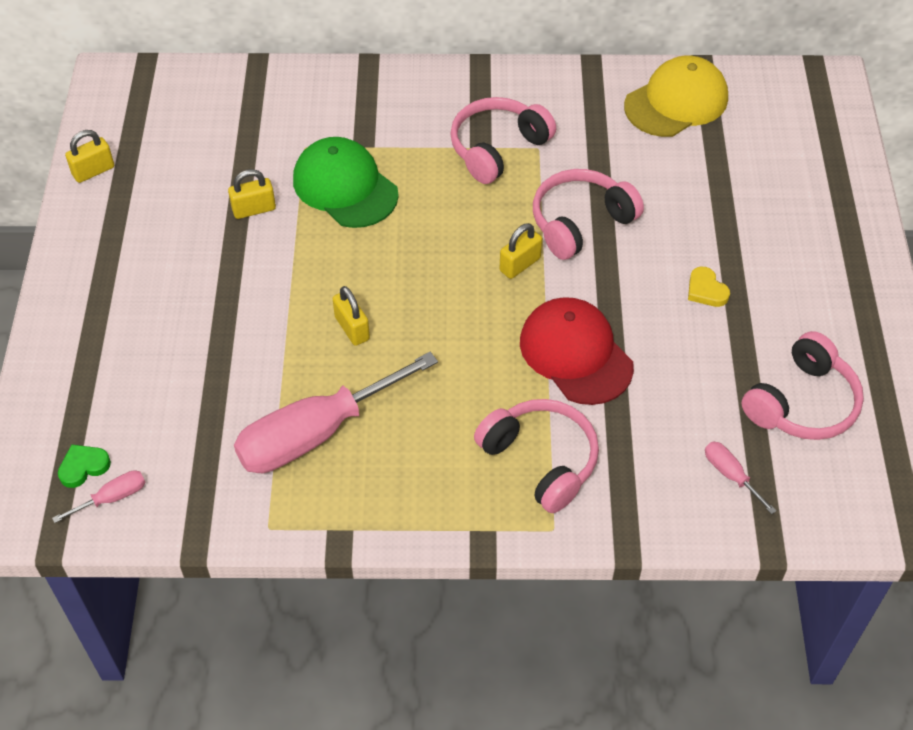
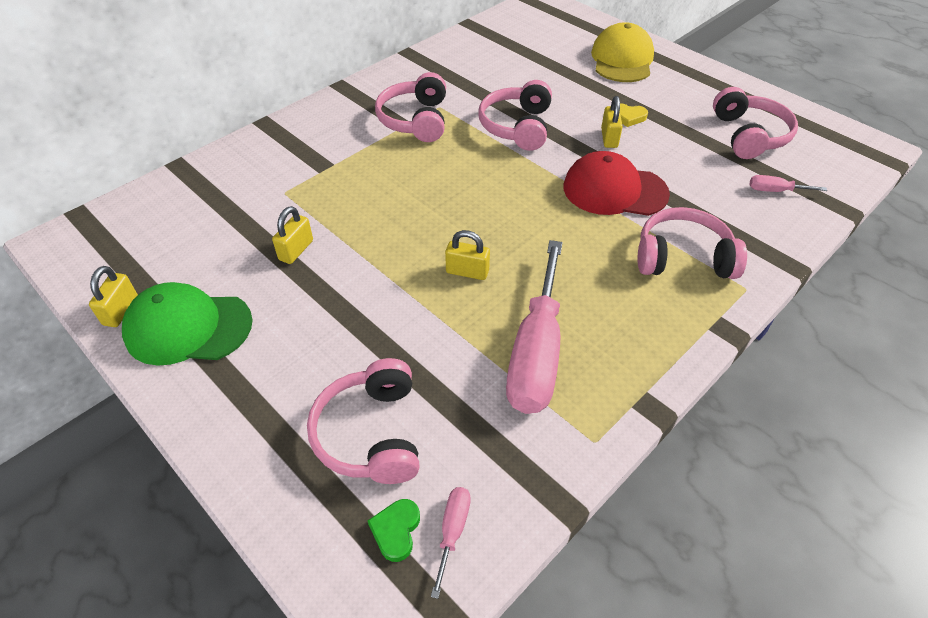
camera: 45 degrees left, 5 degrees down
green cap [293,137,399,228] -> green cap moved to [122,282,253,366]
yellow padlock [499,223,542,279] -> yellow padlock moved to [601,96,623,148]
yellow cap [624,56,728,137] -> yellow cap moved to [591,22,654,82]
none -> pink headphones [307,358,420,484]

